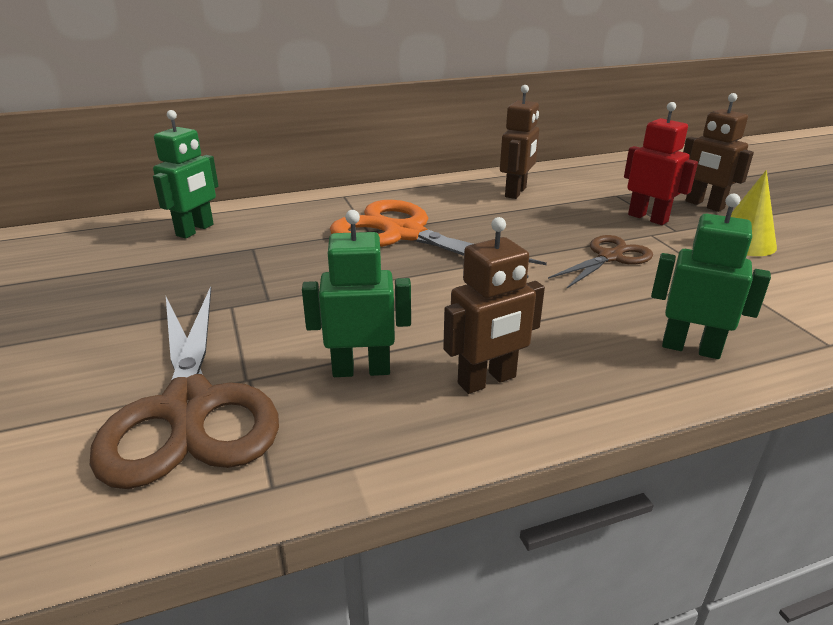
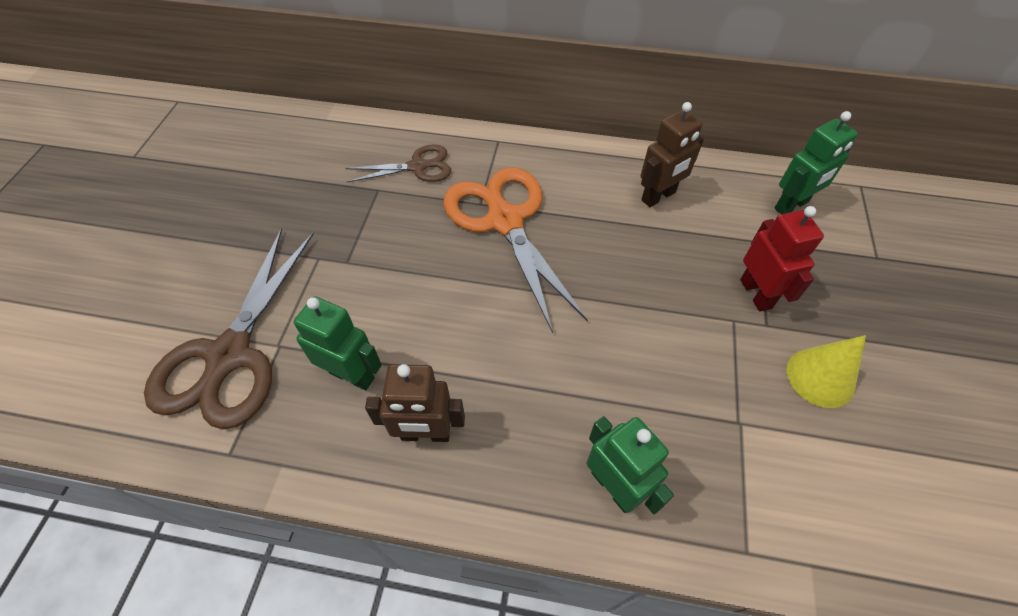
camera: 30 degrees right, 25 degrees up
green robot [153,110,219,239] -> green robot moved to [774,111,858,214]
brown scissors [548,235,653,288] -> brown scissors moved to [345,144,451,183]
brown robot [683,93,754,212] -> none

